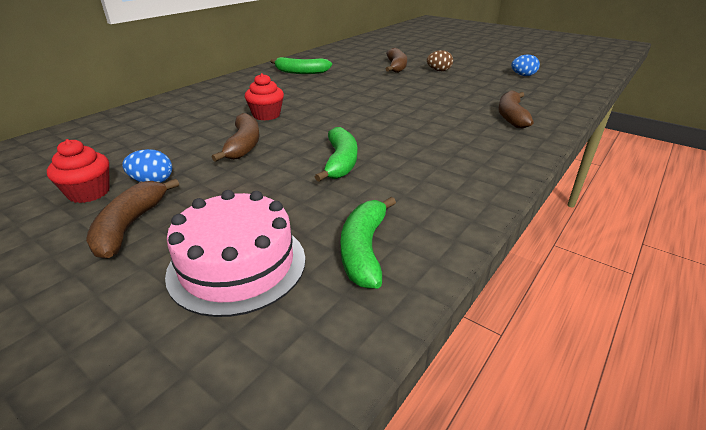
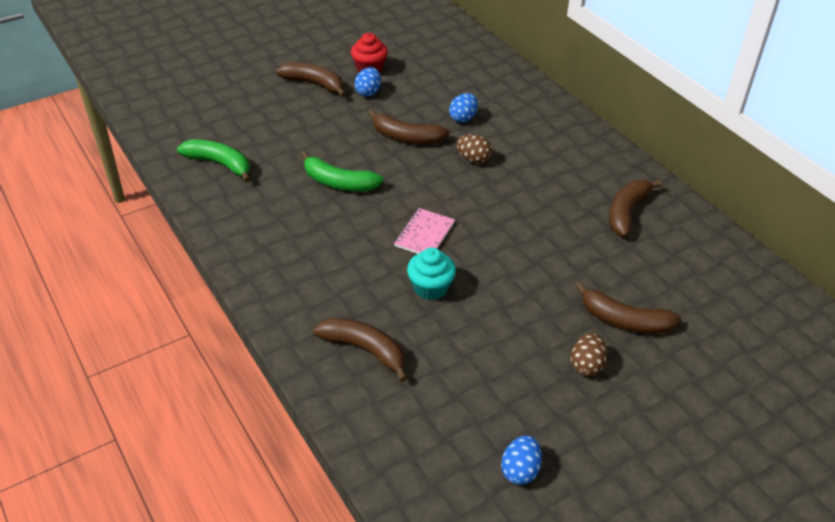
camera: 110 degrees right, 10 degrees up
pink cake [165,190,305,317] -> none
red cupcake [245,73,284,120] -> brown egg [457,134,492,164]
green banana [270,57,332,74] -> brown banana [609,180,662,237]
none -> pink notebook [394,208,455,254]
none -> turquoise cupcake [407,248,456,300]
none -> blue egg [449,93,478,123]

